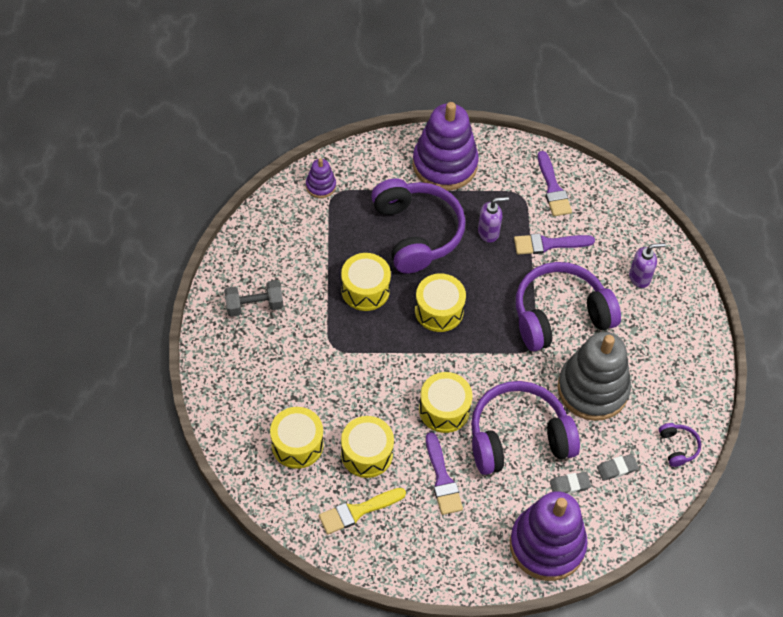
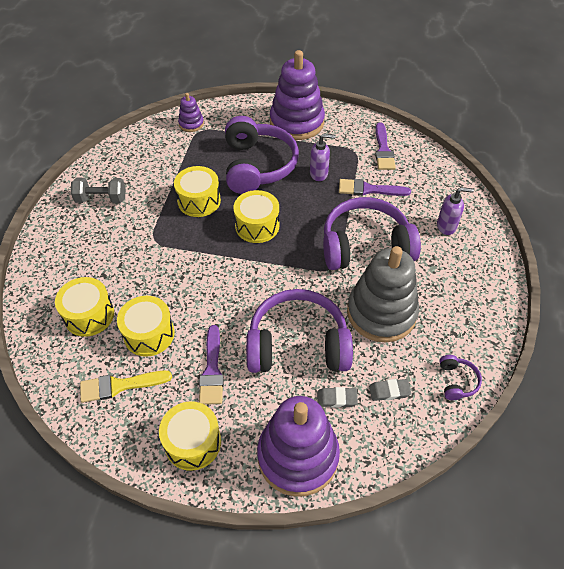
camera: 15 degrees right, 5 degrees down
yellow drum [419,372,472,433] -> yellow drum moved to [159,401,221,471]

